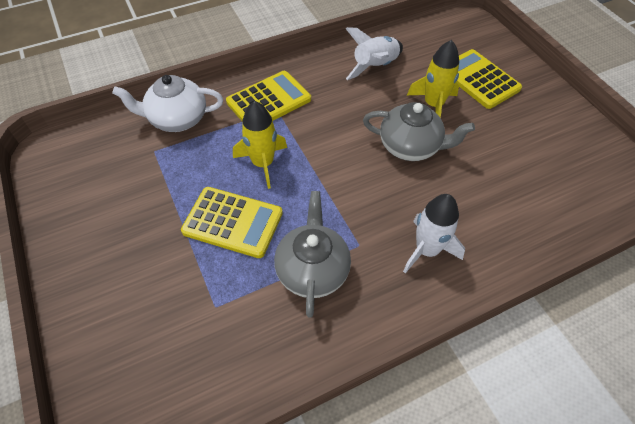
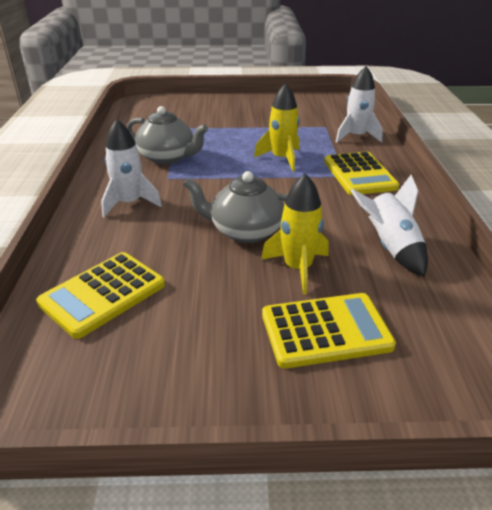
camera: 115 degrees right, 20 degrees down
white teapot [112,75,223,132] -> white rocket [336,66,383,143]
yellow calculator [181,187,283,258] -> yellow calculator moved to [36,252,165,339]
grey teapot [363,102,475,161] -> grey teapot turned 60 degrees clockwise [183,171,288,243]

